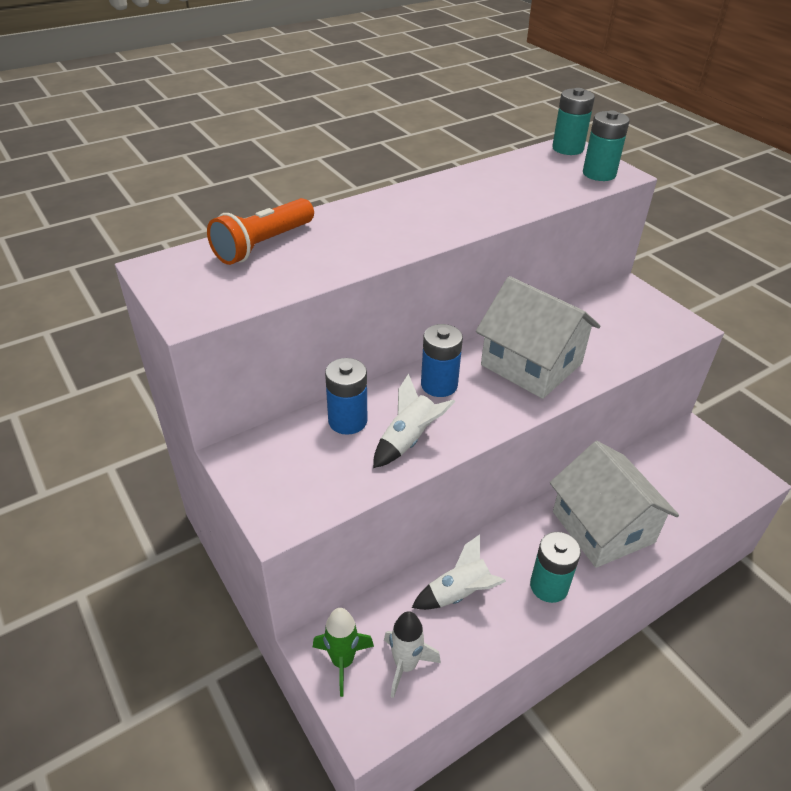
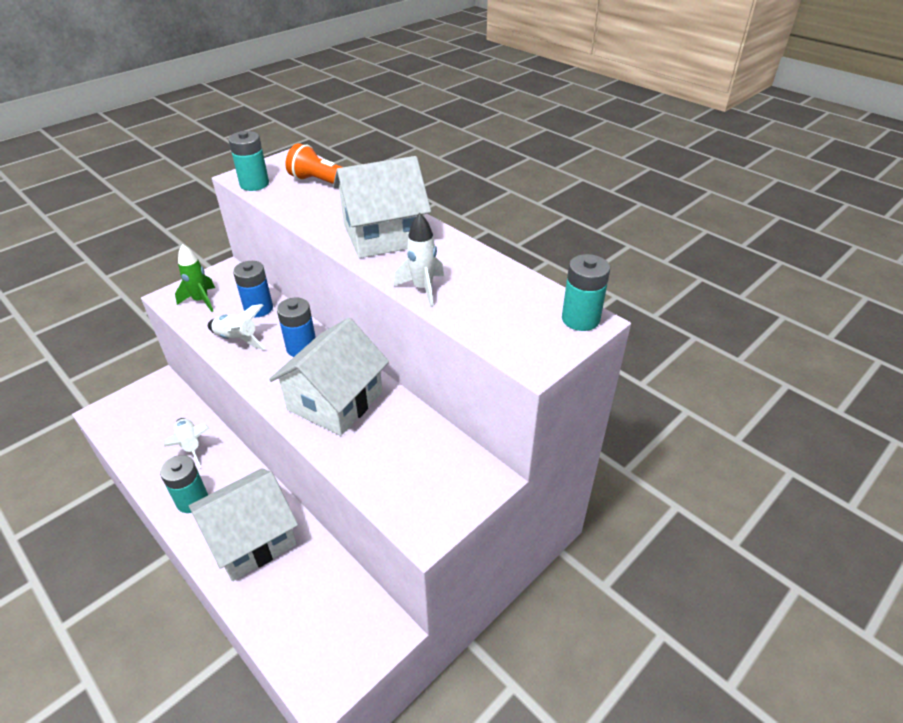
camera: 80 degrees right, 0 degrees up
green rocket [313,608,374,697] -> green rocket moved to [175,244,215,312]
white rocket [384,611,441,698] -> white rocket moved to [394,213,444,306]
turquoise battery [583,110,630,181] -> turquoise battery moved to [228,131,269,191]
none -> white house [333,156,431,258]

